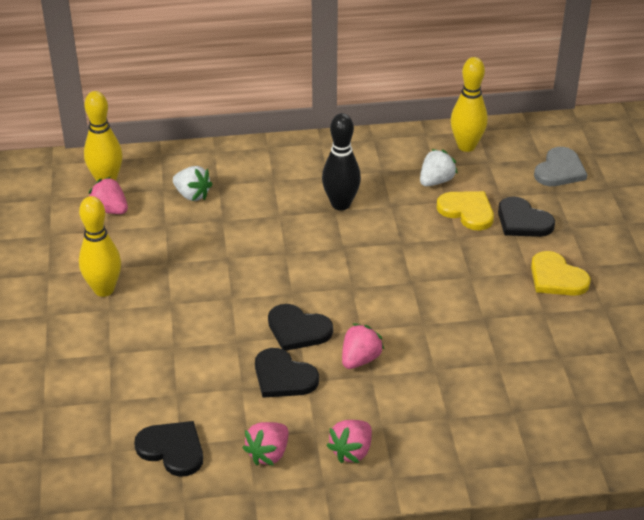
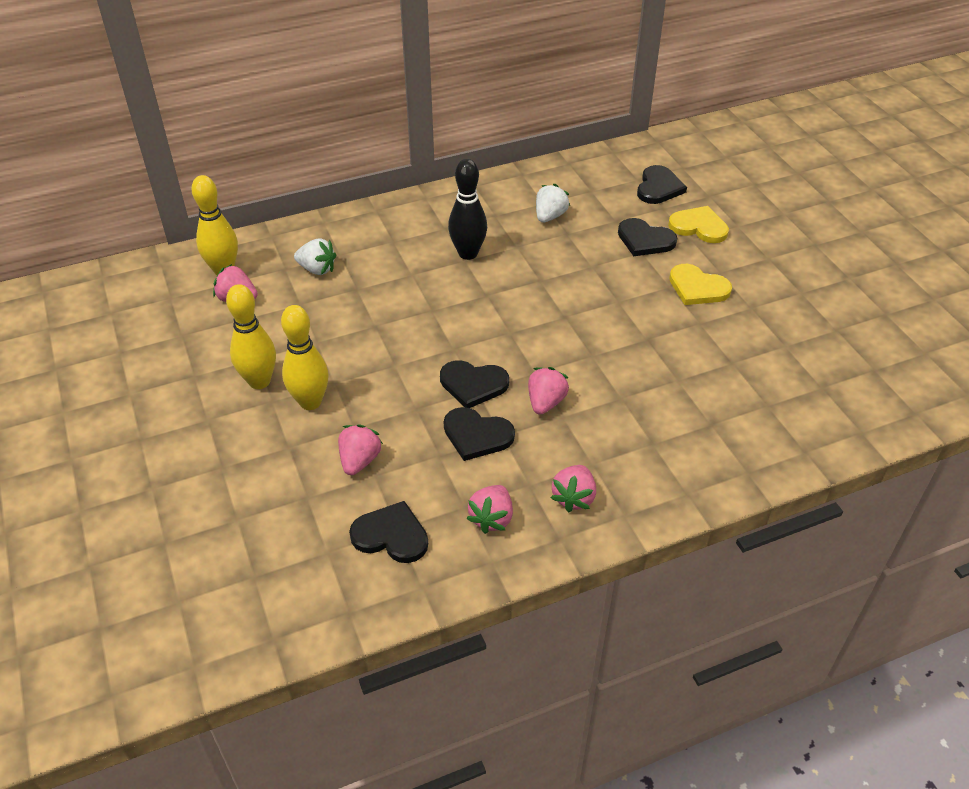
camera: 15 degrees left, 5 degrees up
yellow heart [436,191,494,231] -> yellow heart moved to [668,206,729,243]
yellow bowling pin [451,57,488,152] -> yellow bowling pin moved to [281,305,329,410]
grey heart [534,147,587,186] -> black heart [637,165,687,204]
none -> pink strawberry [338,424,383,475]

